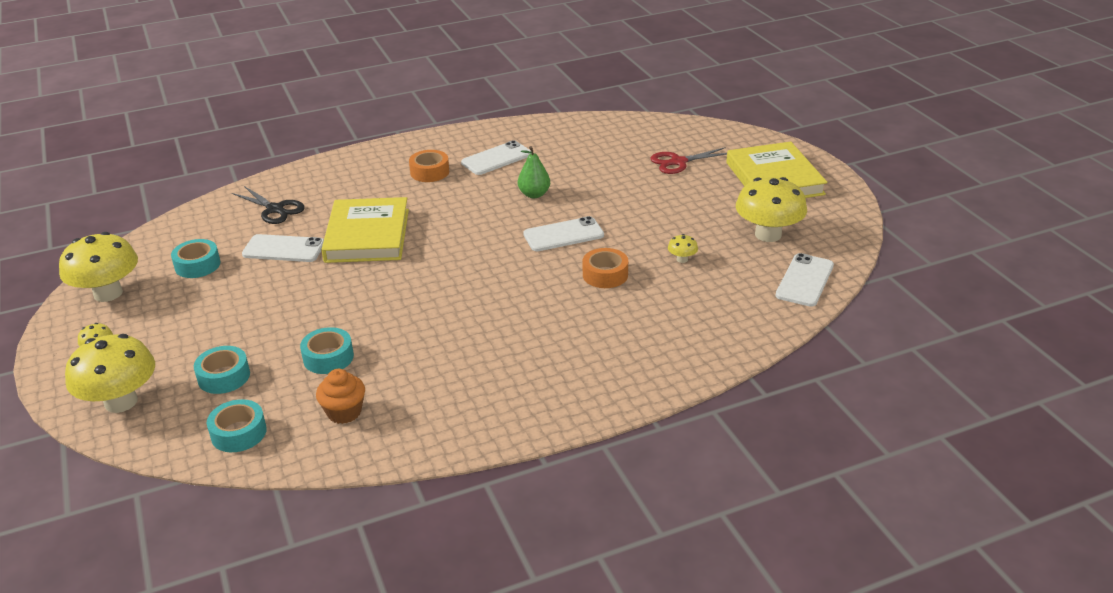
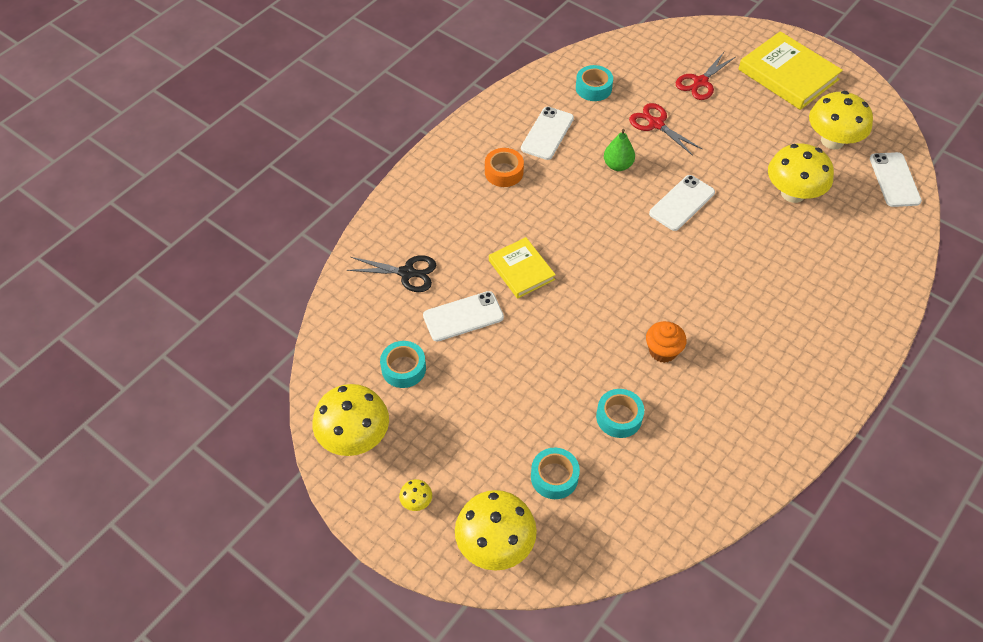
camera: 30 degrees left, 20 degrees up
turquoise tape [207,399,267,452] -> turquoise tape moved to [576,65,613,101]
orange cupcake [316,369,365,424] -> orange cupcake moved to [646,321,687,363]
yellow book [321,197,409,263] -> yellow book [489,237,556,299], size x0.61
orange tape [583,248,628,288] -> none
yellow mushroom [668,234,698,263] -> yellow mushroom [768,144,834,203], size x2.37
none -> red scissors [629,103,702,156]

